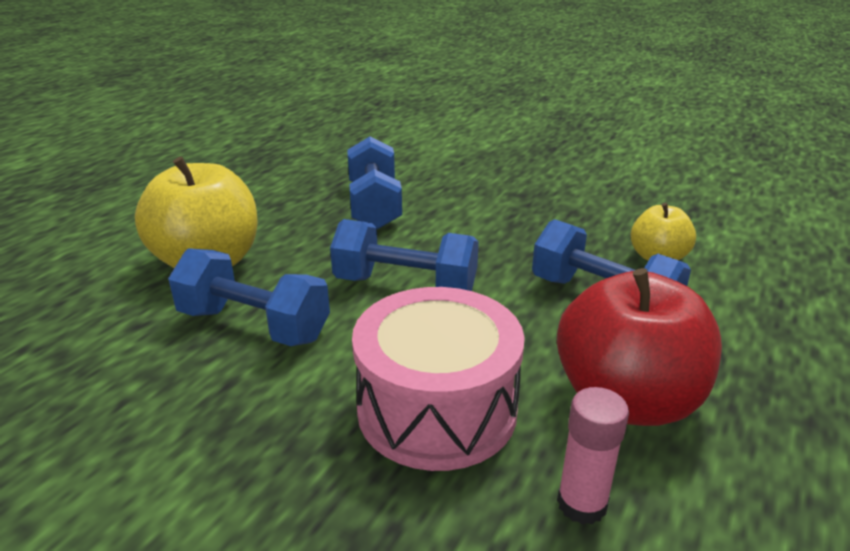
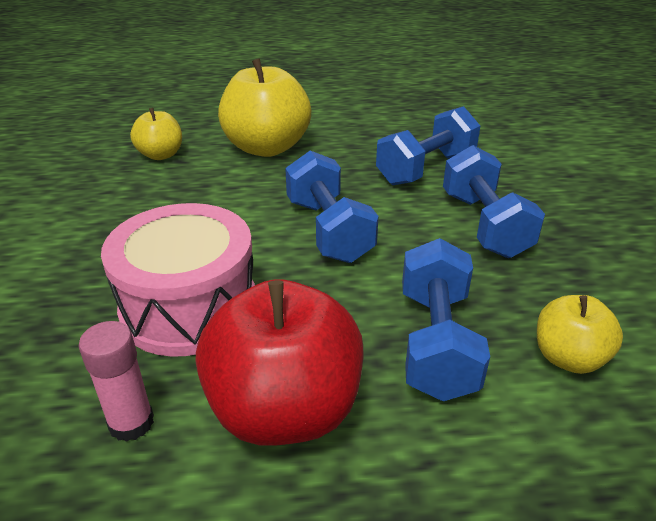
camera: 55 degrees right, 5 degrees up
blue dumbbell [168,248,330,346] -> blue dumbbell moved to [443,145,545,258]
none -> yellow apple [130,108,182,160]

